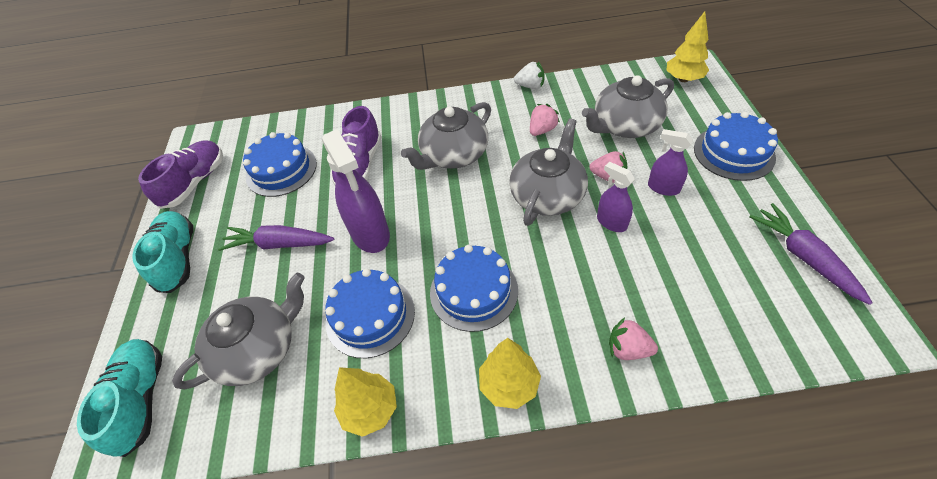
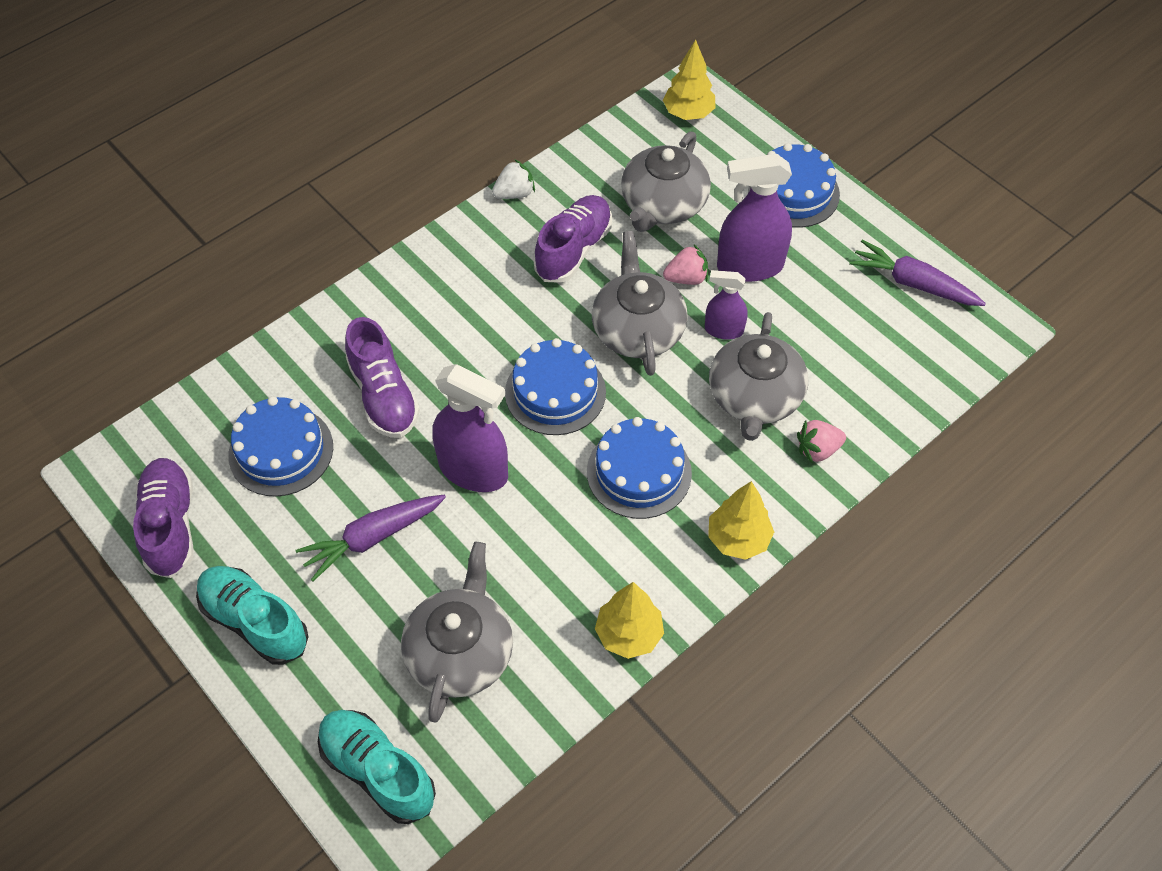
camera: 40 degrees left, 5 degrees up
blue cake [325,269,415,358] -> blue cake moved to [505,338,606,435]
grey teapot [401,102,491,170] -> grey teapot moved to [709,312,808,441]
pink strawberry [530,104,560,136] -> purple shoe [534,195,612,283]
purple spray bottle [648,129,693,196] -> purple spray bottle [717,154,792,282], size x1.77

